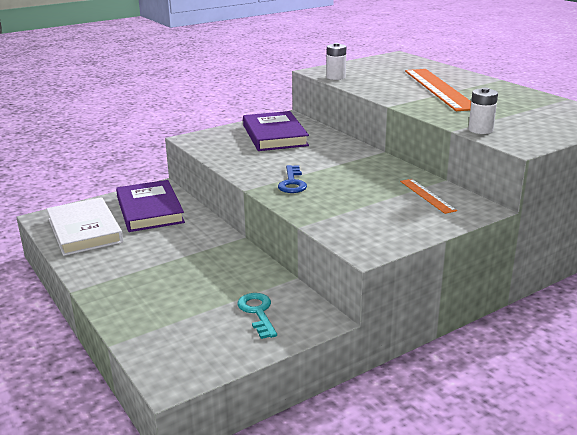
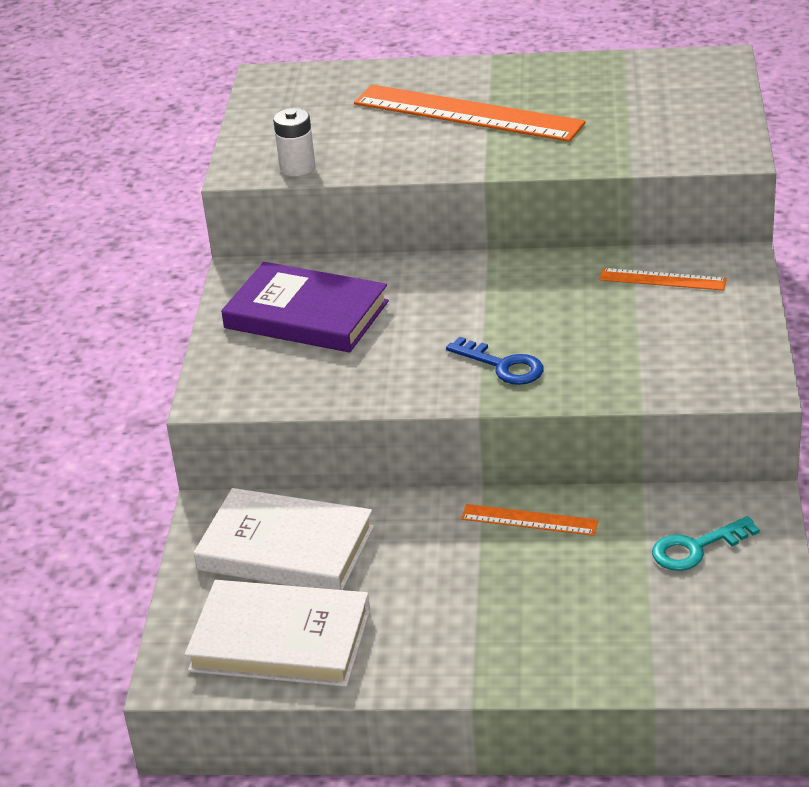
camera: 50 degrees left, 10 degrees up
purple book [116,180,185,232] -> white book [194,488,374,590]
turquoise key [237,293,277,339] -> turquoise key turned 45 degrees counterclockwise [652,516,760,571]
white battery [469,88,498,134] -> none
none -> orange ruler [461,504,598,536]

